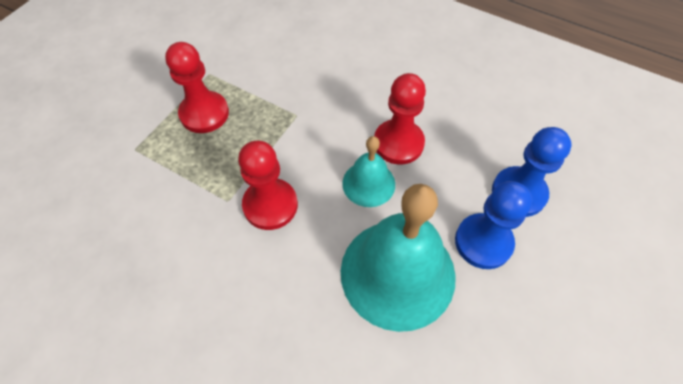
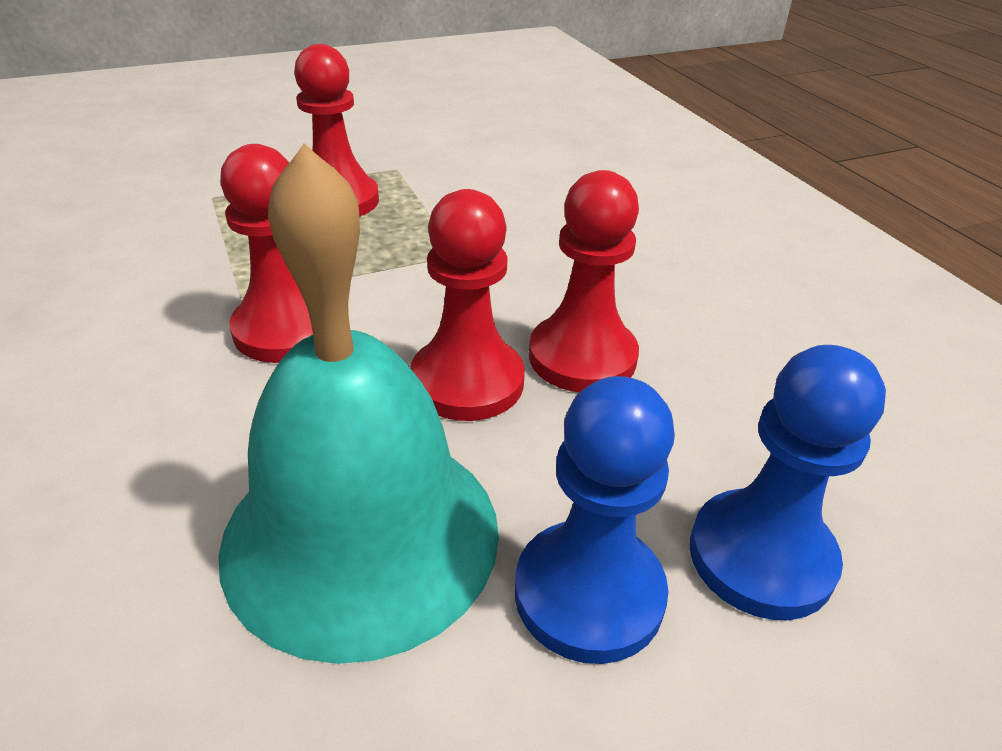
camera: 35 degrees right, 20 degrees down
turquoise bell [342,136,395,207] -> red pawn [410,189,525,421]

